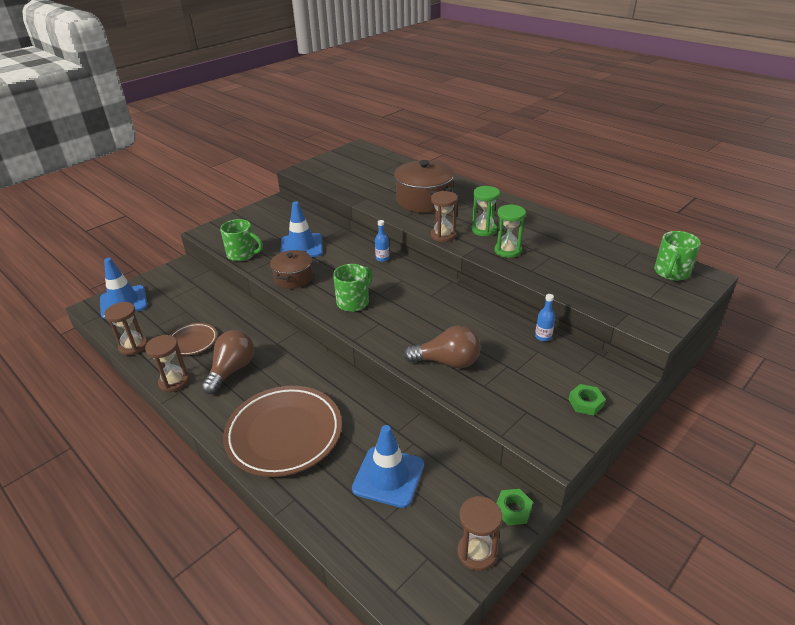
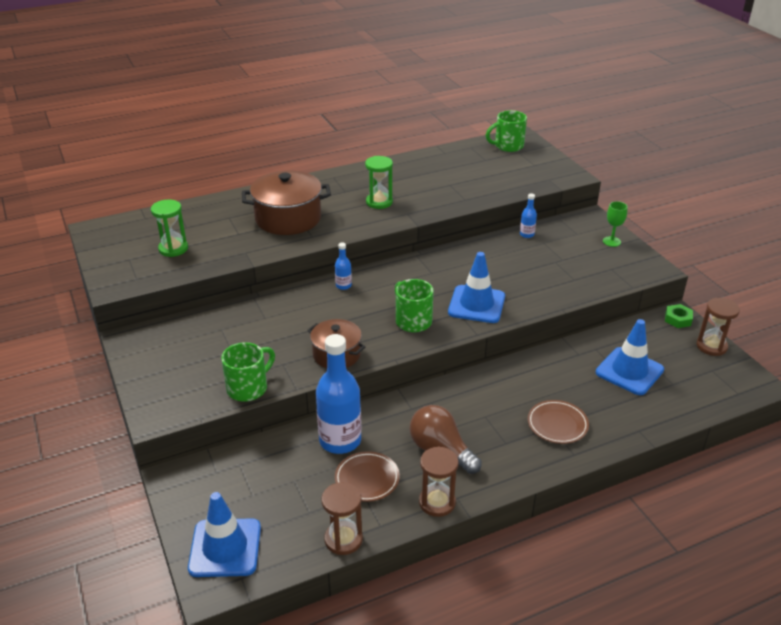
camera: 70 degrees left, 0 degrees up
brown plate [223,386,342,477] -> brown plate [528,400,589,444], size x0.51
blue traffic cone [280,202,323,257] -> blue traffic cone moved to [448,252,505,323]
brown light bulb [403,325,481,368] -> none
brown hourglass [431,191,458,242] -> none
green hourglass [495,204,526,258] -> green hourglass moved to [151,199,188,257]
green nut [568,384,606,416] -> green goblet [603,201,628,247]
green mug [654,231,701,281] -> green mug turned 105 degrees clockwise [486,110,527,152]
none -> blue bottle [316,334,361,454]

